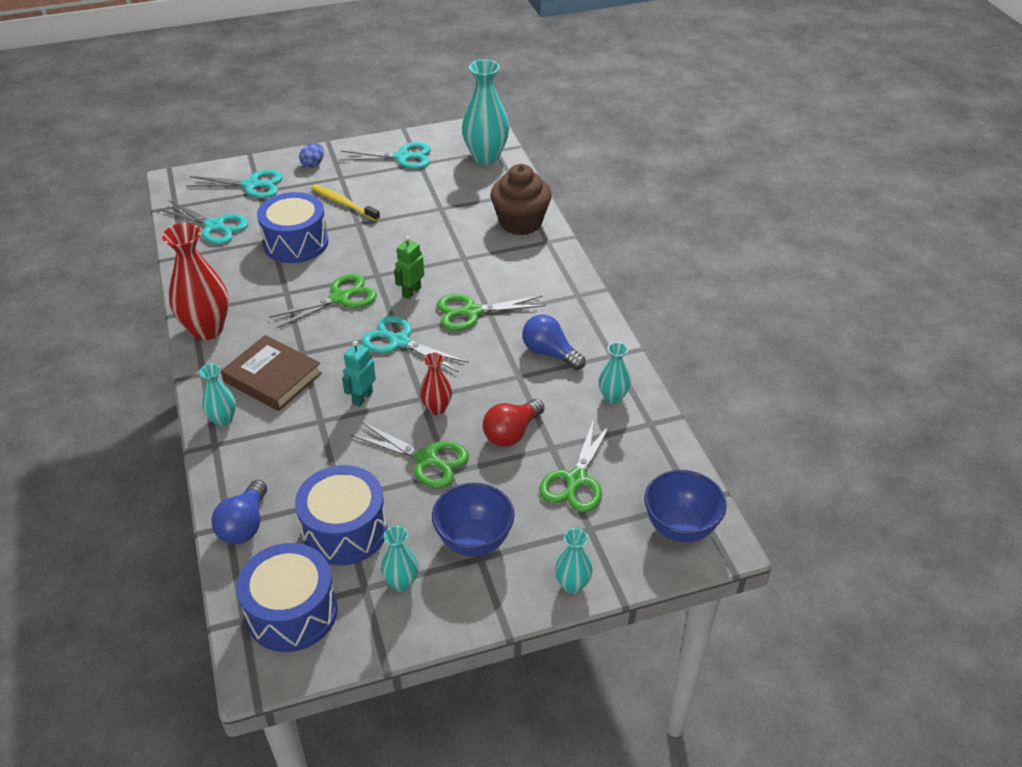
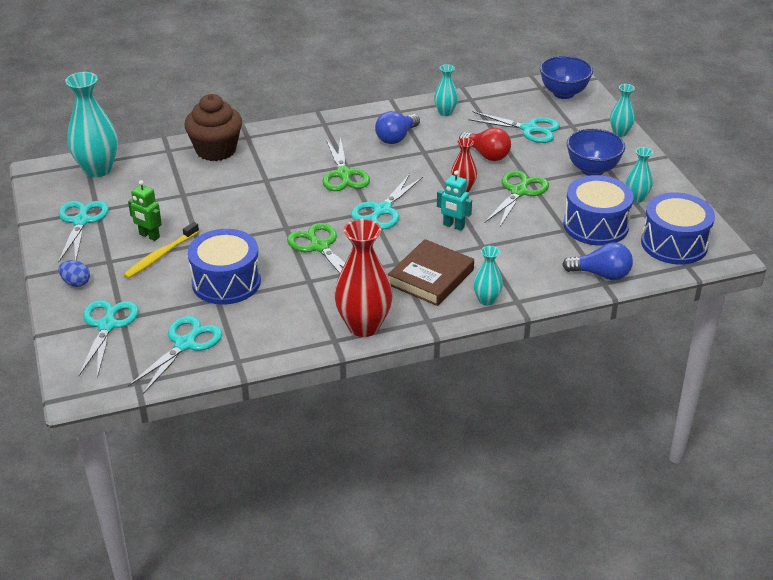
camera: 90 degrees left, 5 degrees down
green robot [394,236,424,299] -> green robot moved to [128,180,162,241]
green scissors [539,419,612,512] -> turquoise scissors [468,111,560,143]

